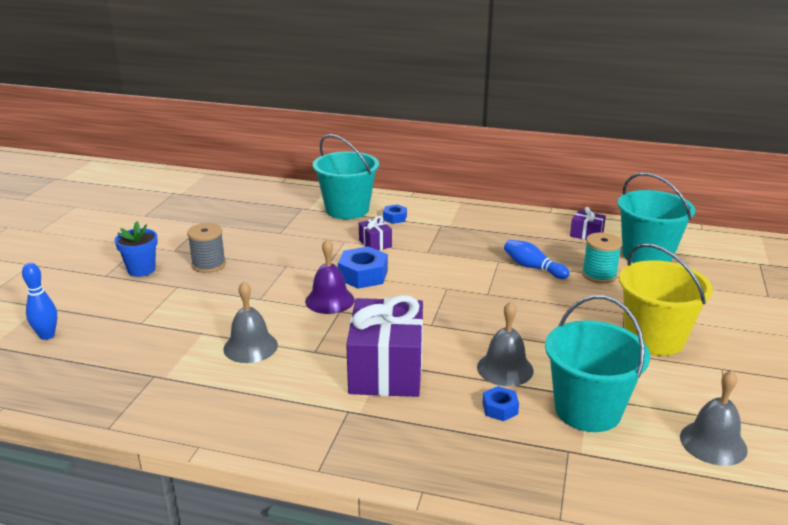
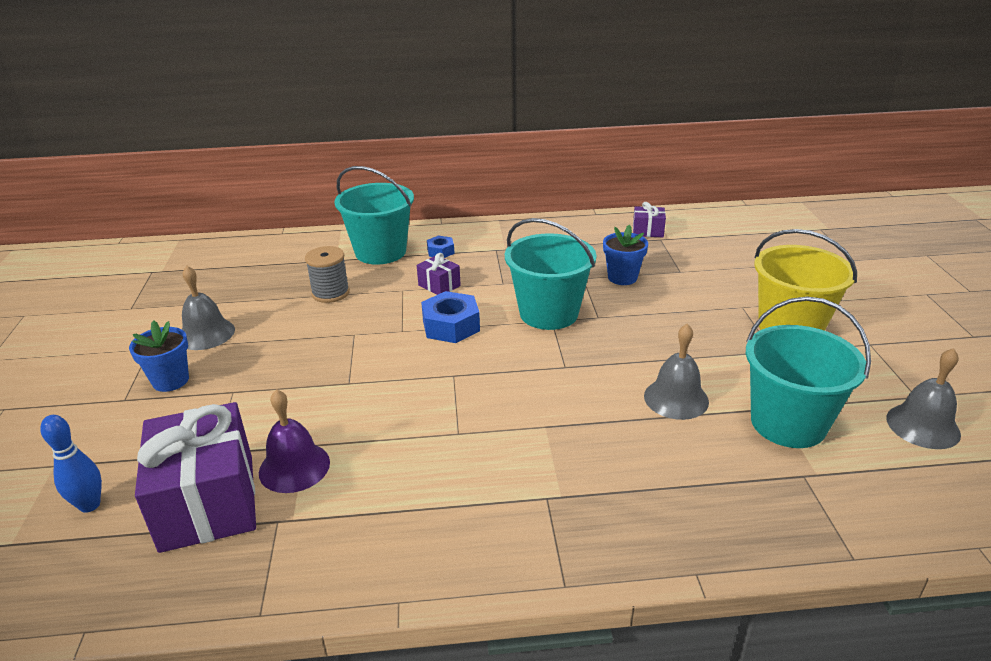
camera: 20 degrees left, 5 degrees up
grey spool [187,223,226,273] -> grey spool moved to [305,246,350,303]
grey bell [223,281,278,363] -> grey bell moved to [182,266,235,350]
purple bell [305,239,355,314] -> purple bell moved to [259,389,330,493]
purple gift [346,295,423,397] -> purple gift moved to [135,402,256,553]
blue nut [482,386,519,421] -> none
blue bowling pin [504,240,570,279] -> blue flower pot [603,225,648,285]
turquoise spool [582,232,622,284] -> none
turquoise bucket [618,172,695,263] -> turquoise bucket moved to [505,218,597,330]

